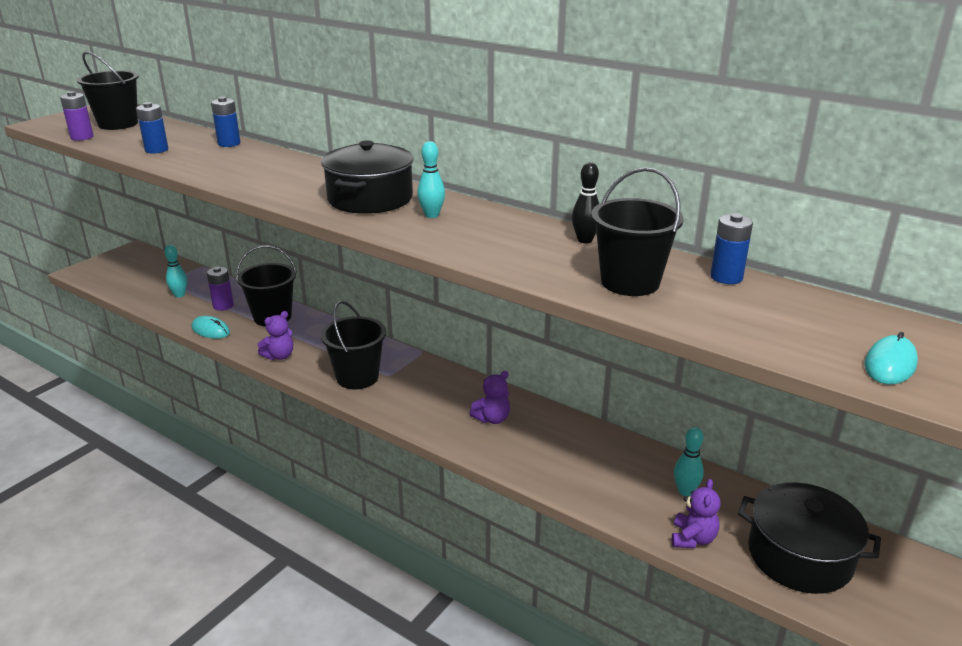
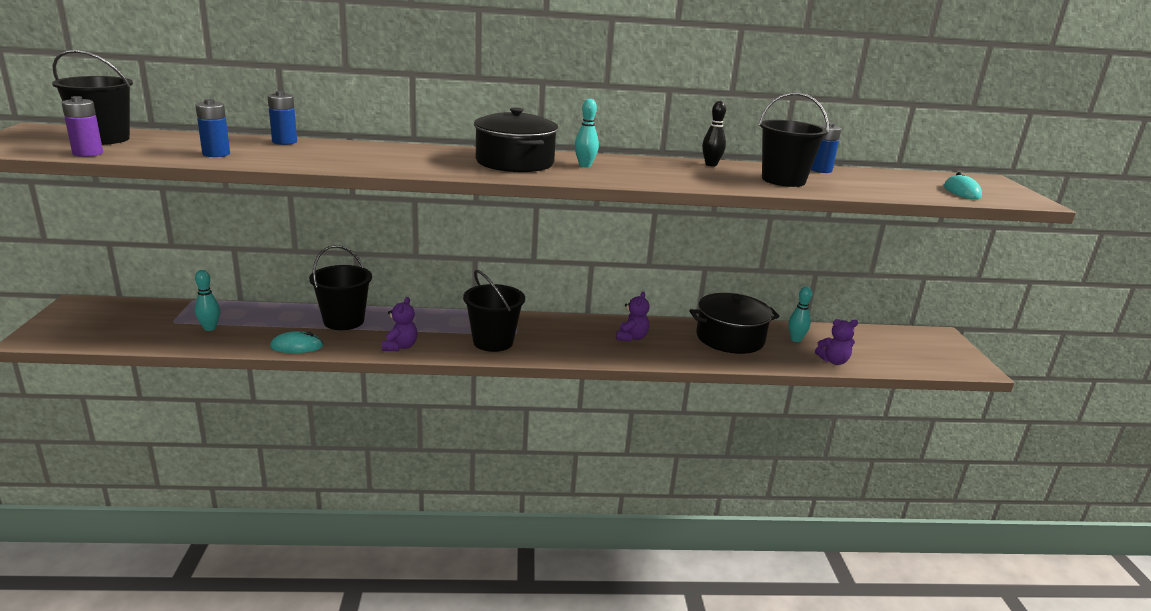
camera: 40 degrees left, 5 degrees down
purple battery [207,267,234,311] -> none
purple teddy bear [672,479,721,548] -> purple teddy bear turned 105 degrees clockwise [815,319,858,365]
black pot [738,482,881,594] -> black pot moved to [689,293,780,354]

